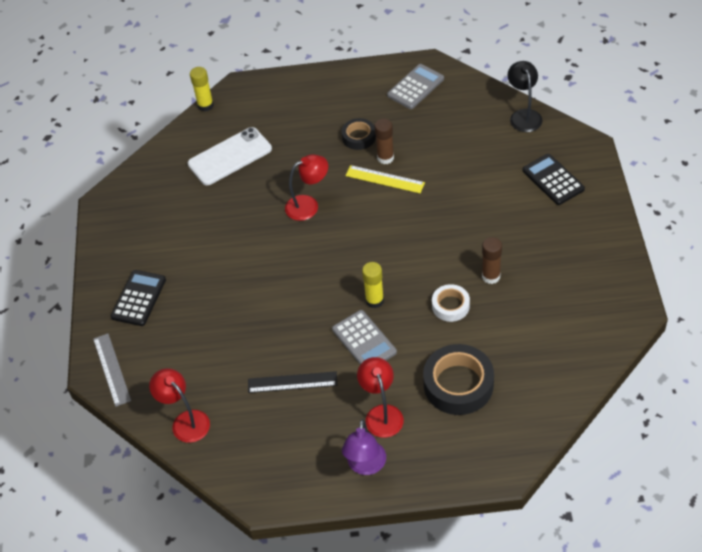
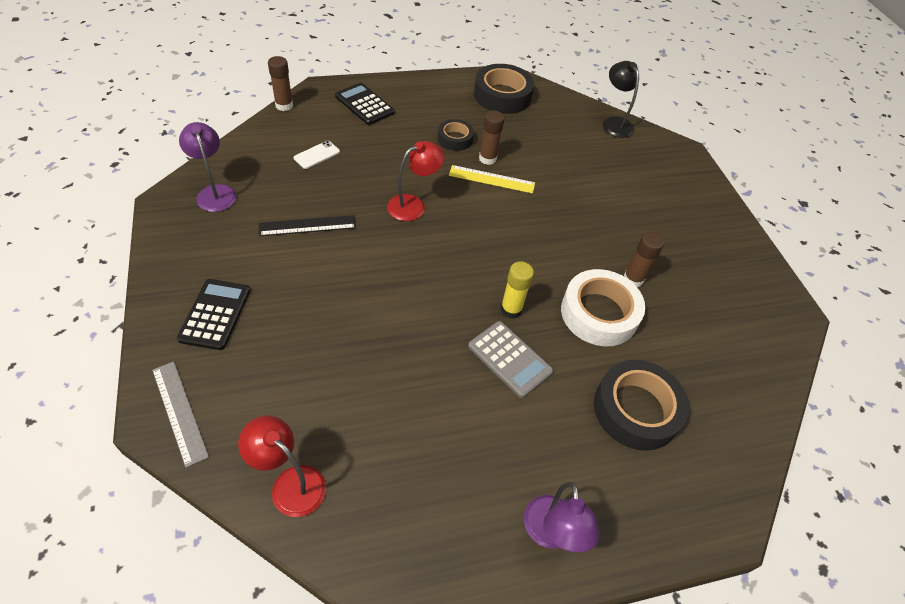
camera: 20 degrees left, 0 degrees up
white phone [188,127,272,185] -> white phone [294,141,340,169], size x0.49
yellow glue stick [190,67,214,112] -> brown glue stick [268,56,293,111]
black ruler [248,371,337,393] -> black ruler moved to [259,215,356,236]
red lamp [357,357,404,438] -> none
grey calculator [387,64,444,109] -> black tape [474,64,534,114]
white tape [432,284,470,322] -> white tape [561,269,645,346], size x1.77
black calculator [522,154,585,205] -> black calculator moved to [335,83,395,125]
none -> purple lamp [179,122,237,212]

